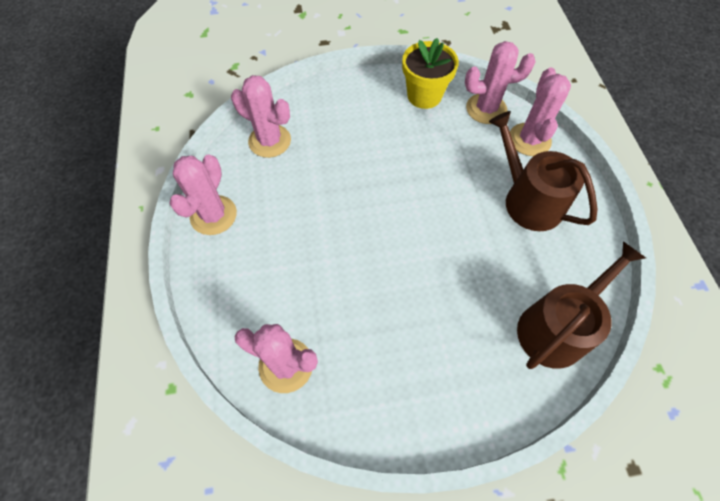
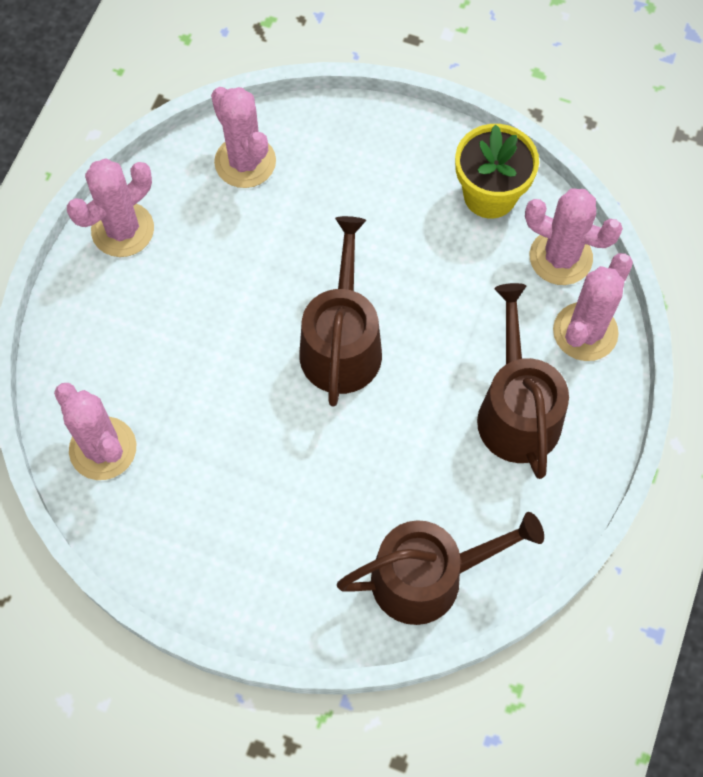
camera: 30 degrees right, 5 degrees up
none -> brown watering can [300,216,382,406]

